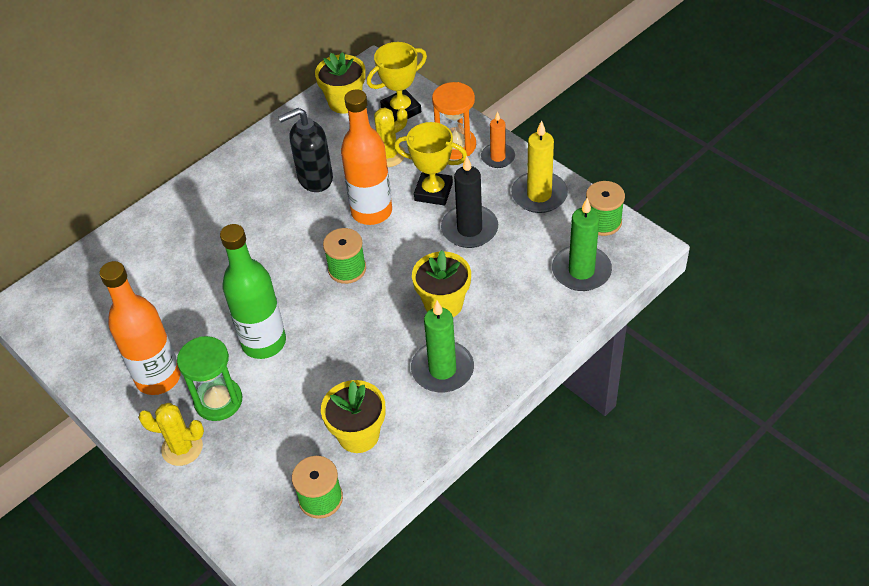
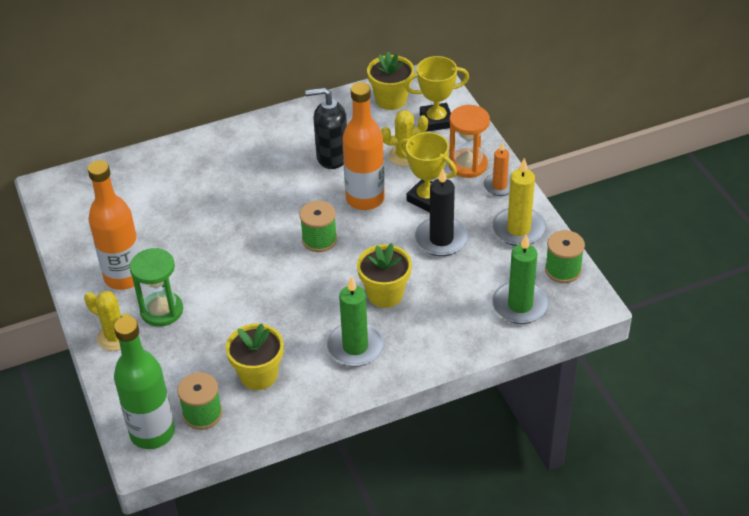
camera: 20 degrees right, 5 degrees down
green bottle [220,224,286,359] -> green bottle moved to [114,316,175,449]

